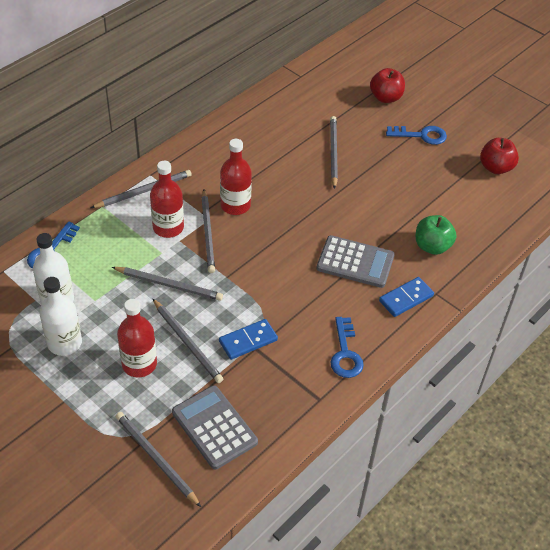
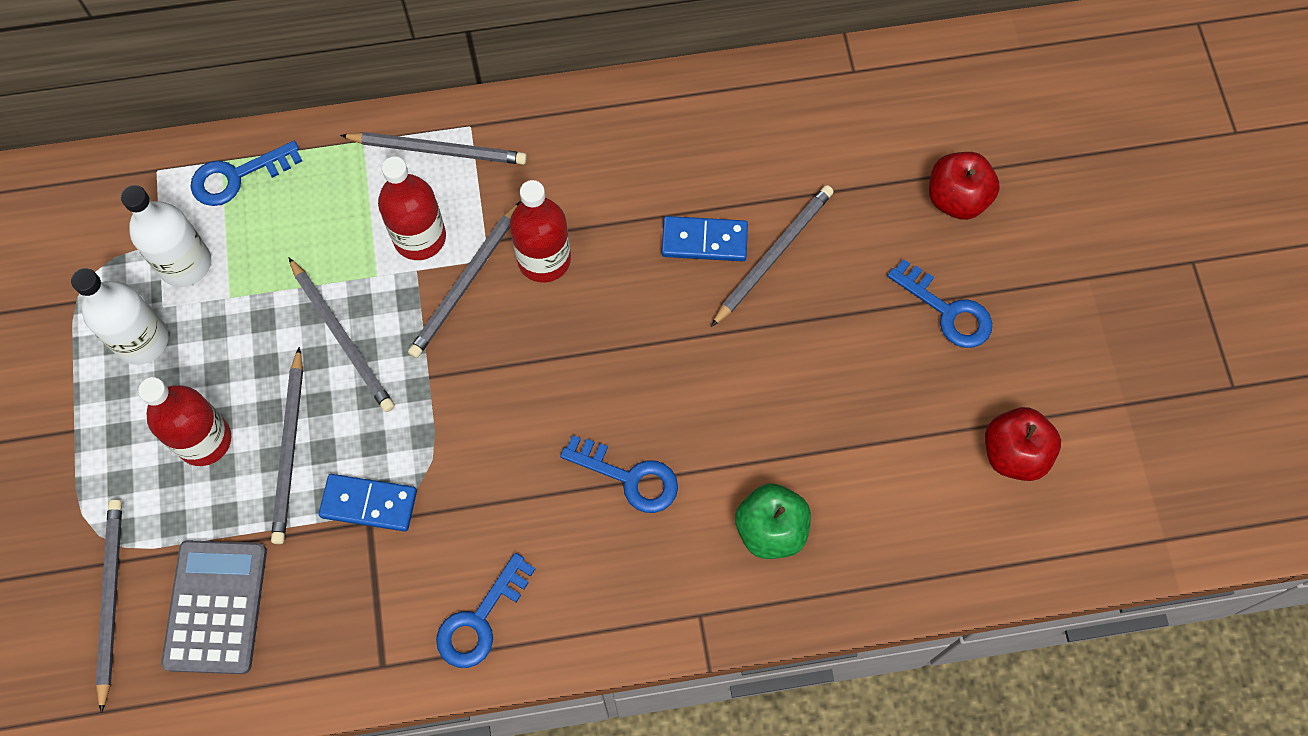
camera: 40 degrees right, 20 degrees up
grey calculator [316,235,395,288] -> blue key [560,435,678,513]
blue domino [379,277,434,317] -> blue domino moved to [661,216,748,261]

